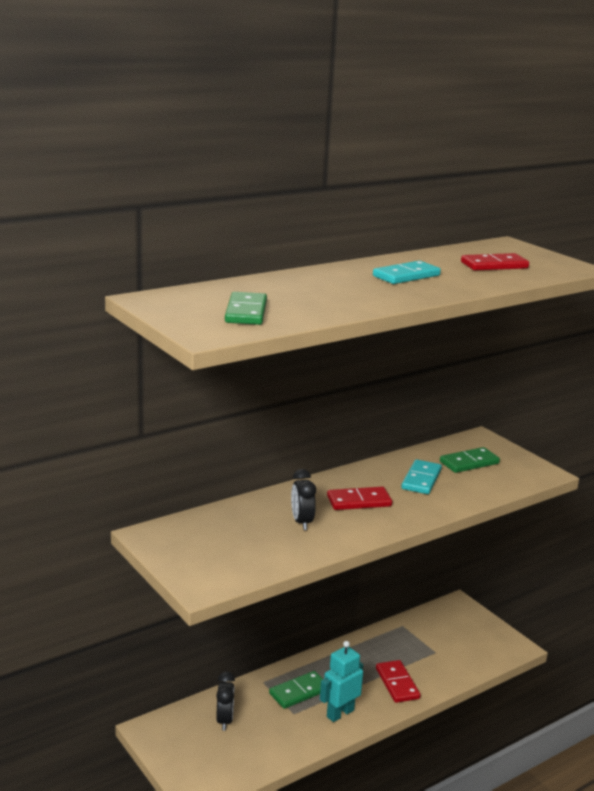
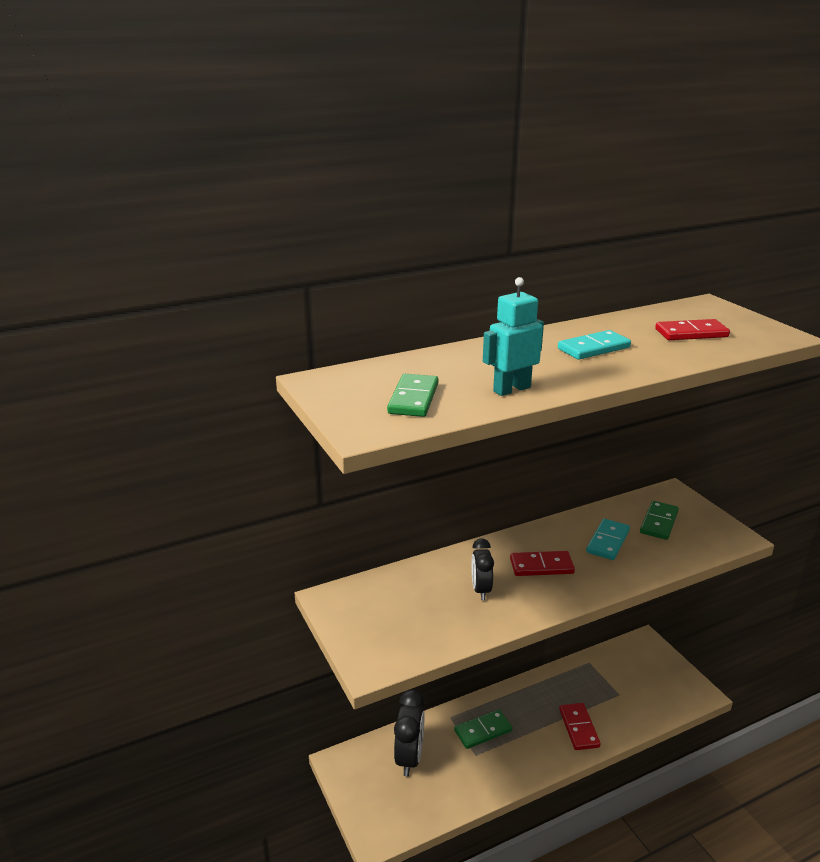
camera: 10 degrees right, 5 degrees up
black clock [216,672,235,731] -> black clock [394,689,425,777], size x1.55
turquoise robot [320,641,363,722] -> turquoise robot moved to [483,277,544,396]
green domino [440,447,500,473] -> green domino turned 45 degrees counterclockwise [640,501,679,540]

